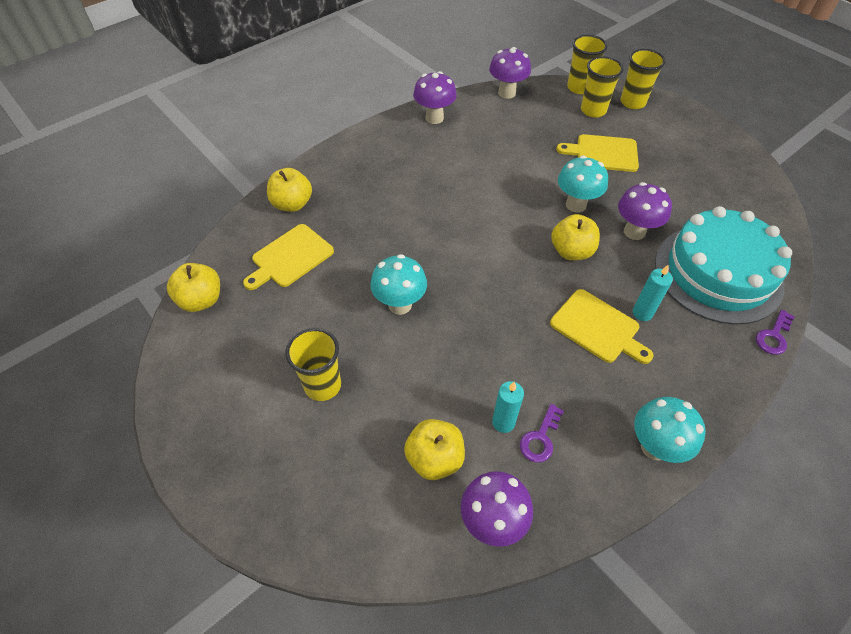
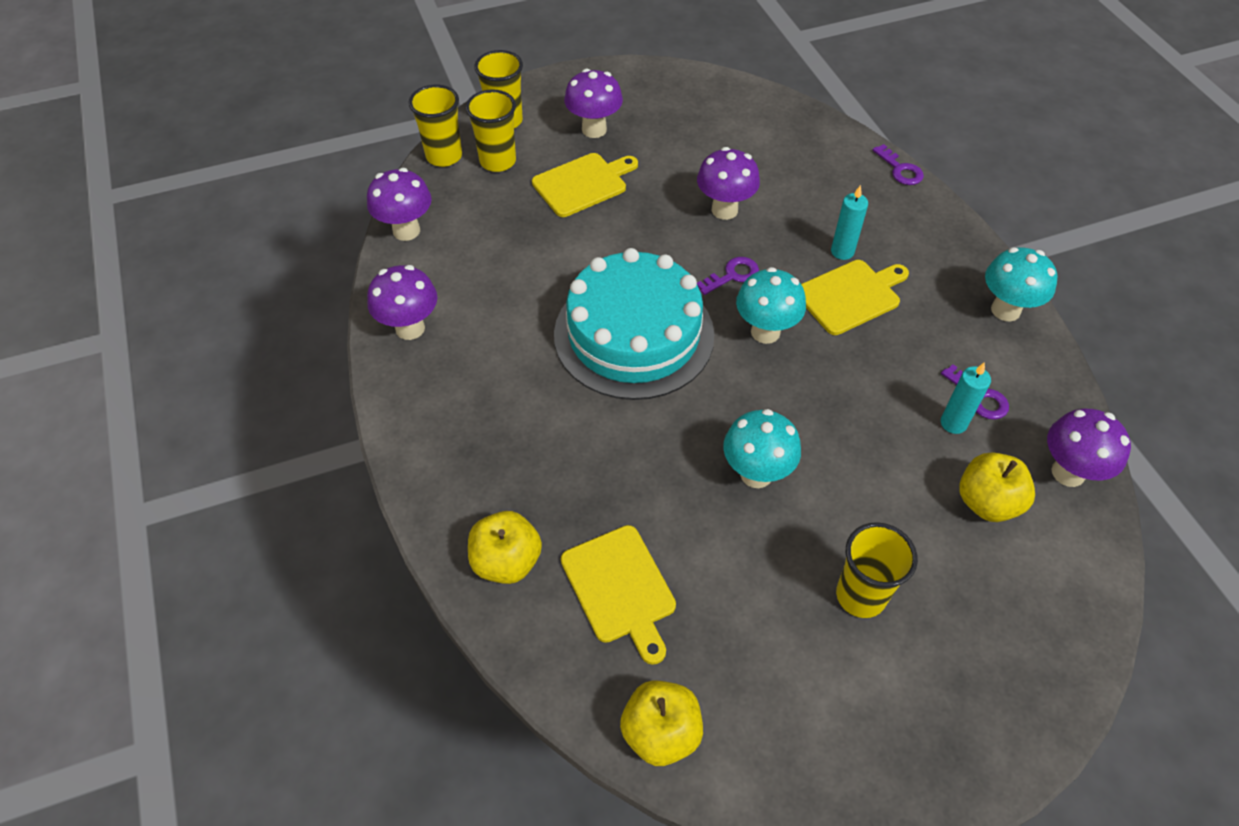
camera: 70 degrees left, 0 degrees up
yellow apple [551,214,600,260] -> purple key [697,257,759,295]
yellow cutting board [556,134,639,172] -> yellow cutting board turned 150 degrees counterclockwise [532,153,638,217]
turquoise mushroom [558,156,608,212] -> turquoise mushroom moved to [736,267,806,344]
turquoise cake [655,206,792,324] -> turquoise cake moved to [554,248,714,400]
none -> purple mushroom [564,69,623,138]

